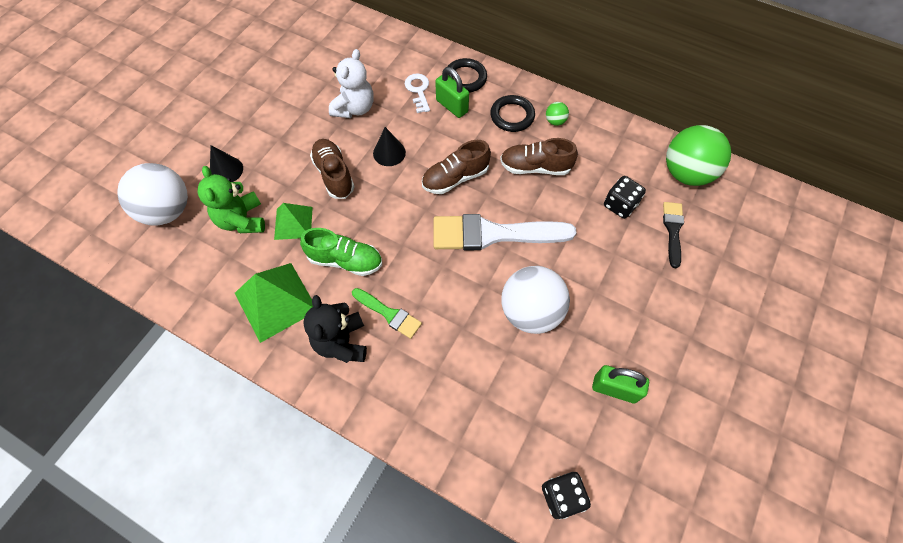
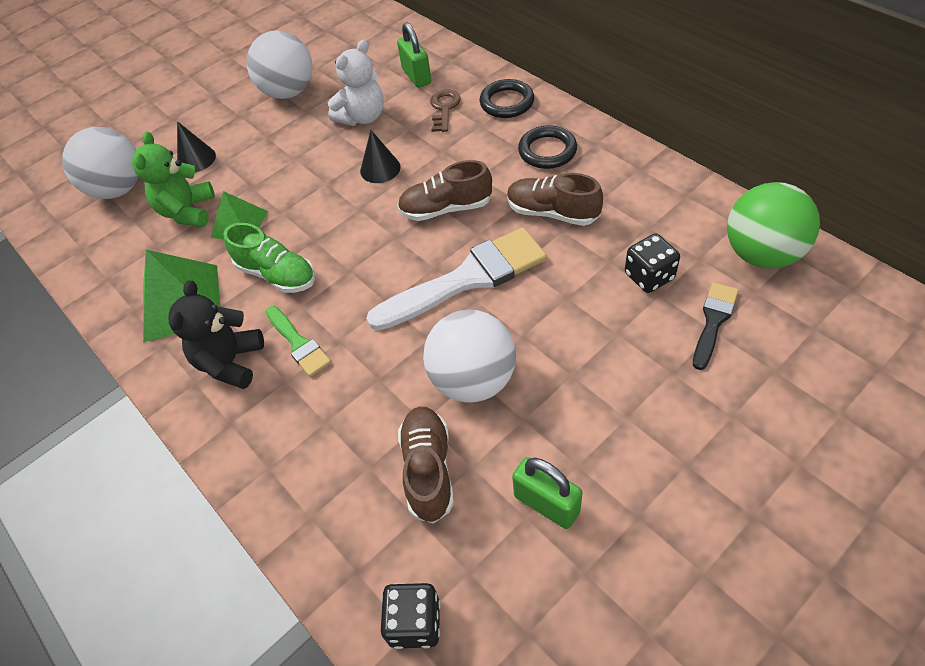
camera: 25 degrees right, 10 degrees down
brown shoe [310,139,355,199] -> brown shoe moved to [398,406,454,524]
white key [405,73,430,113] -> brown key [430,89,461,132]
white brush [433,214,576,250] -> white brush turned 135 degrees clockwise [366,227,547,330]
green padlock [435,67,469,118] -> green padlock moved to [397,22,431,88]
green ball [546,102,569,126] -> none
none -> white ball [247,30,312,99]

